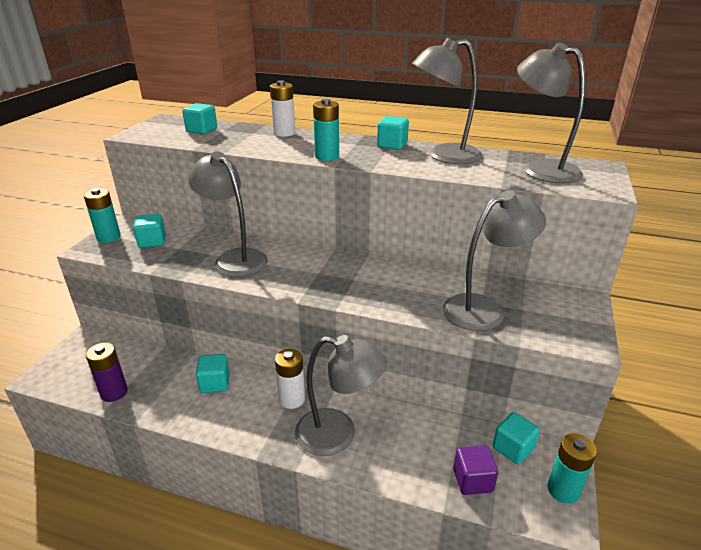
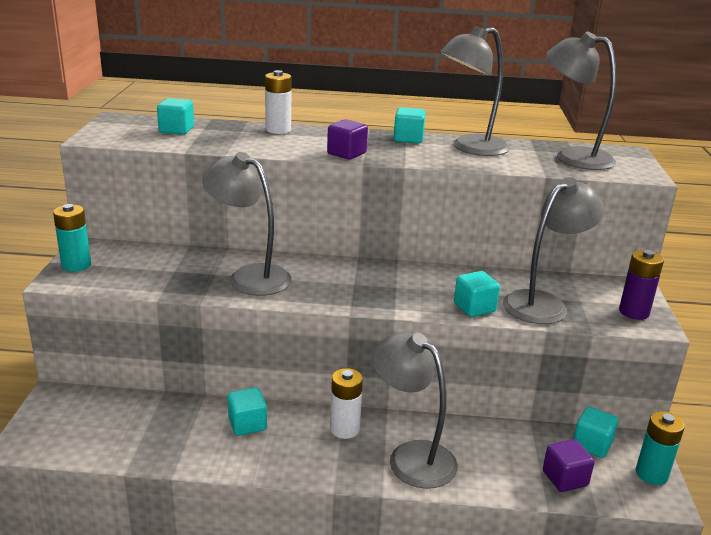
camera: 15 degrees left, 5 degrees down
purple battery [86,343,128,402] -> purple battery moved to [619,250,664,320]
turquoise cube [133,214,166,248] -> turquoise cube moved to [454,271,500,317]
grey lamp [295,335,387,456] -> grey lamp turned 135 degrees counterclockwise [372,331,458,489]
turquoise battery [313,99,339,161] -> purple cube [327,119,368,160]

